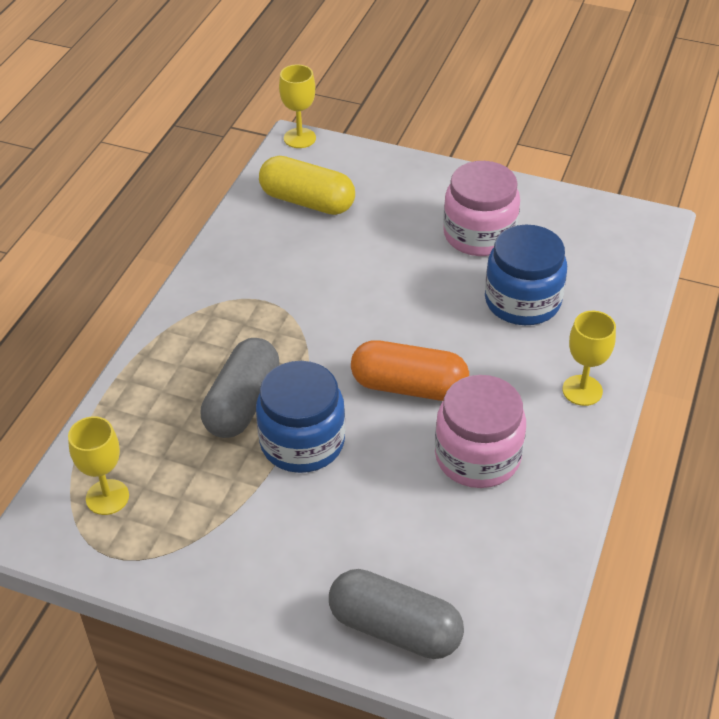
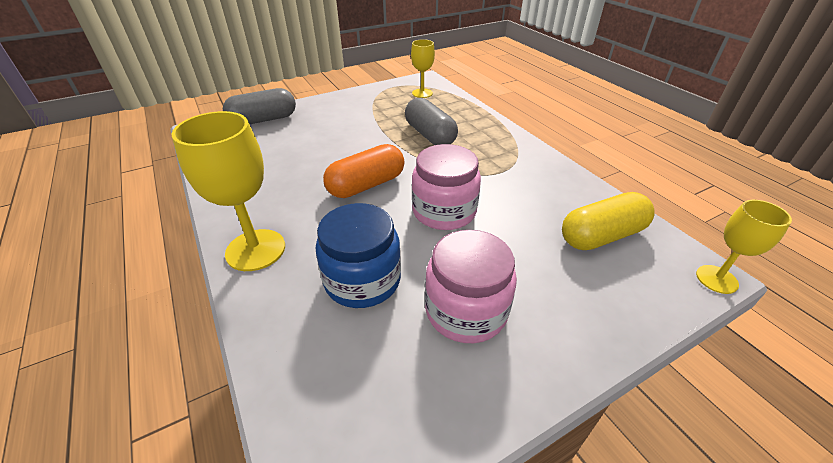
camera: 130 degrees right, 5 degrees down
blue jar [256,361,345,473] -> none
pink jar [435,375,526,488] -> pink jar moved to [412,144,481,230]
yellow goblet [562,311,616,406] -> yellow goblet [172,111,285,271], size x1.67

